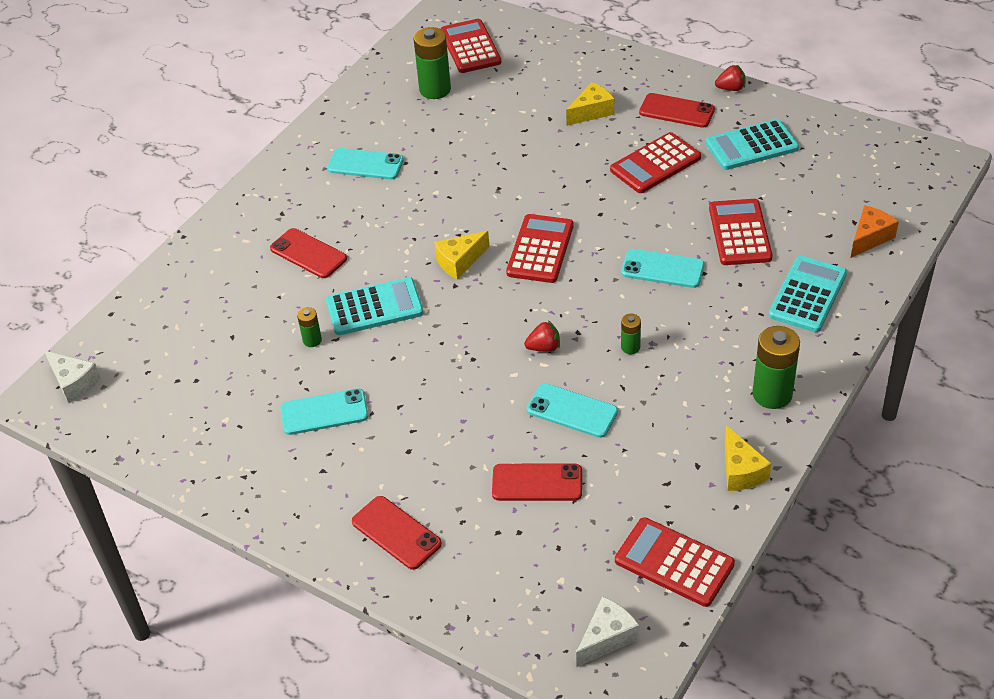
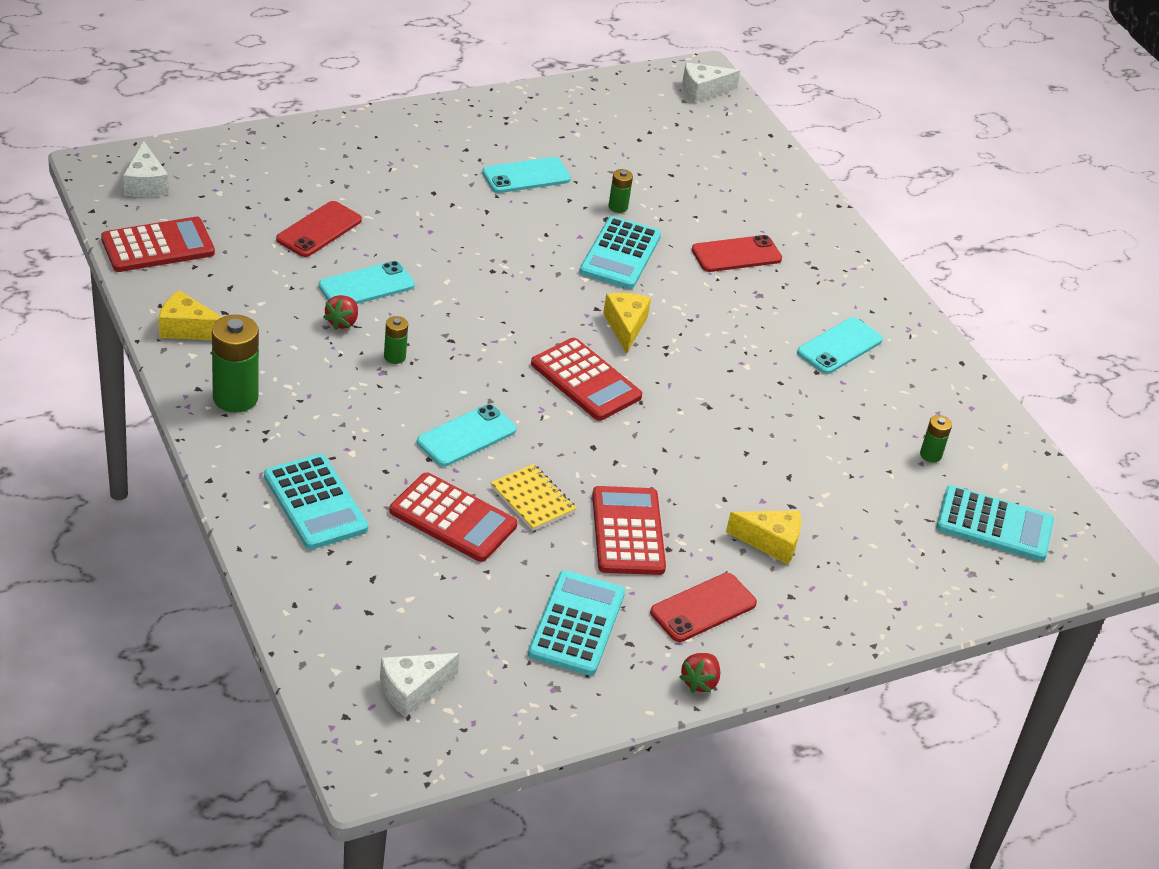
camera: 115 degrees right, 5 degrees down
turquoise phone [281,389,368,435] -> turquoise phone turned 45 degrees clockwise [482,157,571,193]
red phone [352,496,442,570] -> none
green battery [413,27,451,99] -> green battery [920,415,952,463], size x0.51
red calculator [440,19,502,73] -> turquoise calculator [936,485,1054,561]
red strawberry [524,320,560,352] -> red strawberry moved to [323,295,358,330]
yellow cheese [566,82,614,126] -> yellow cheese turned 75 degrees counterclockwise [726,510,801,565]
orange cheese [851,205,899,258] -> none
none -> white cheese [380,653,460,717]
none -> yellow notebook [491,464,577,531]

